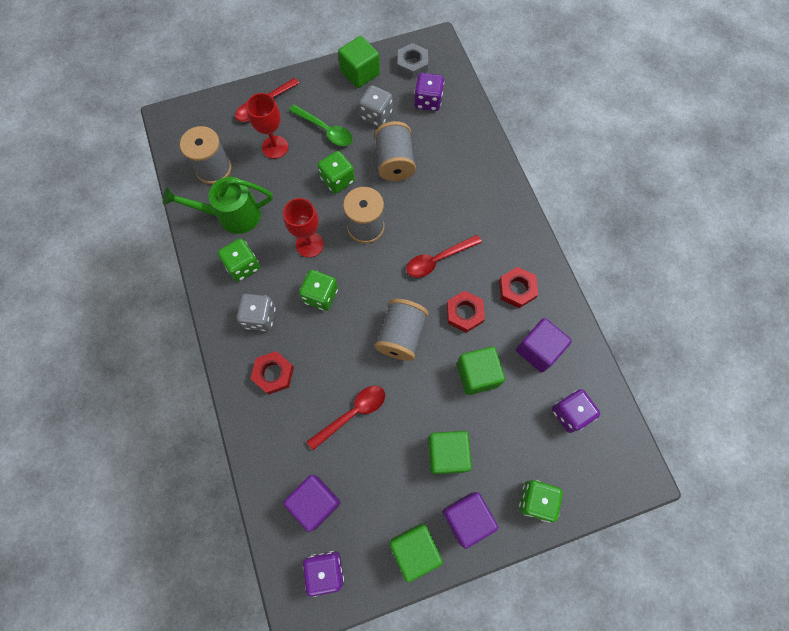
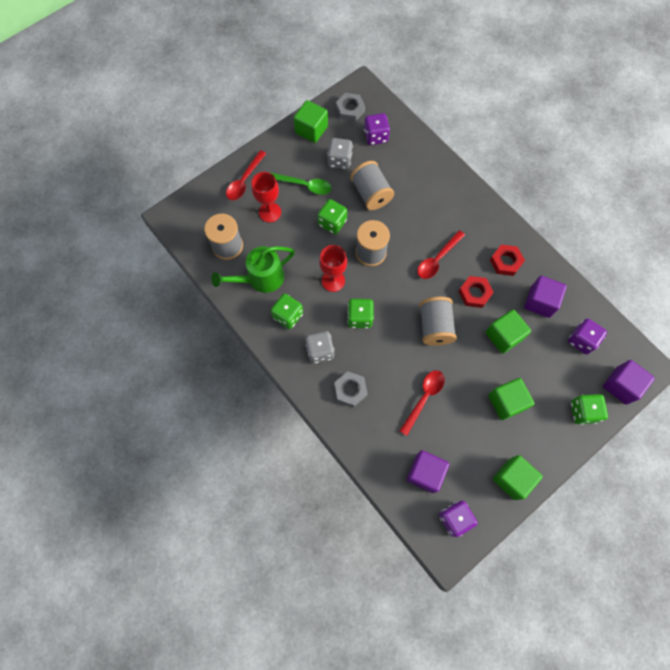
camera: 20 degrees left, 0 degrees up
red nut [251,351,294,395] -> grey nut [334,371,368,407]
purple cube [442,492,498,549] -> purple cube moved to [603,360,655,405]

